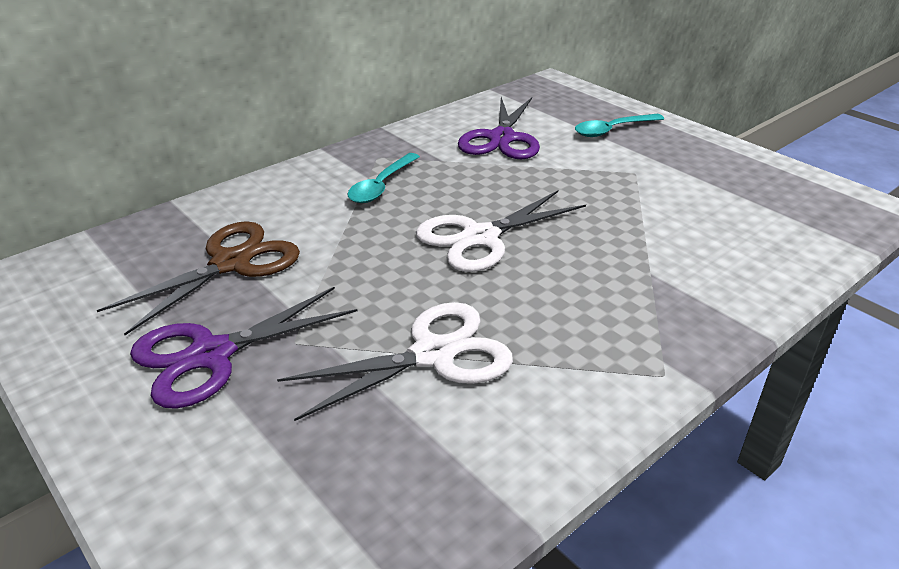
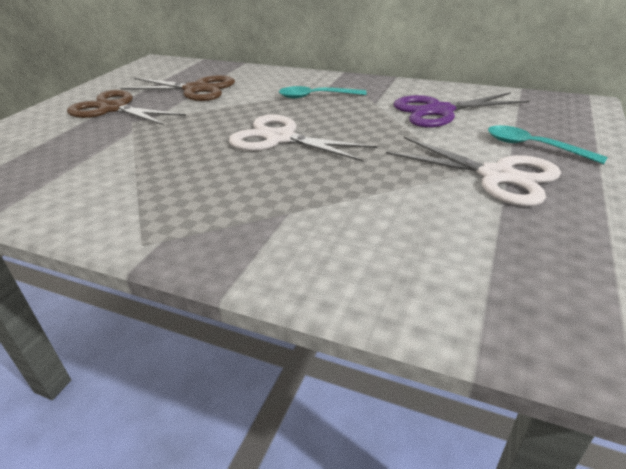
camera: 65 degrees right, 0 degrees up
purple scissors [130,286,357,409] -> brown scissors [67,90,186,125]
white scissors [277,302,513,421] -> white scissors moved to [386,137,561,206]

